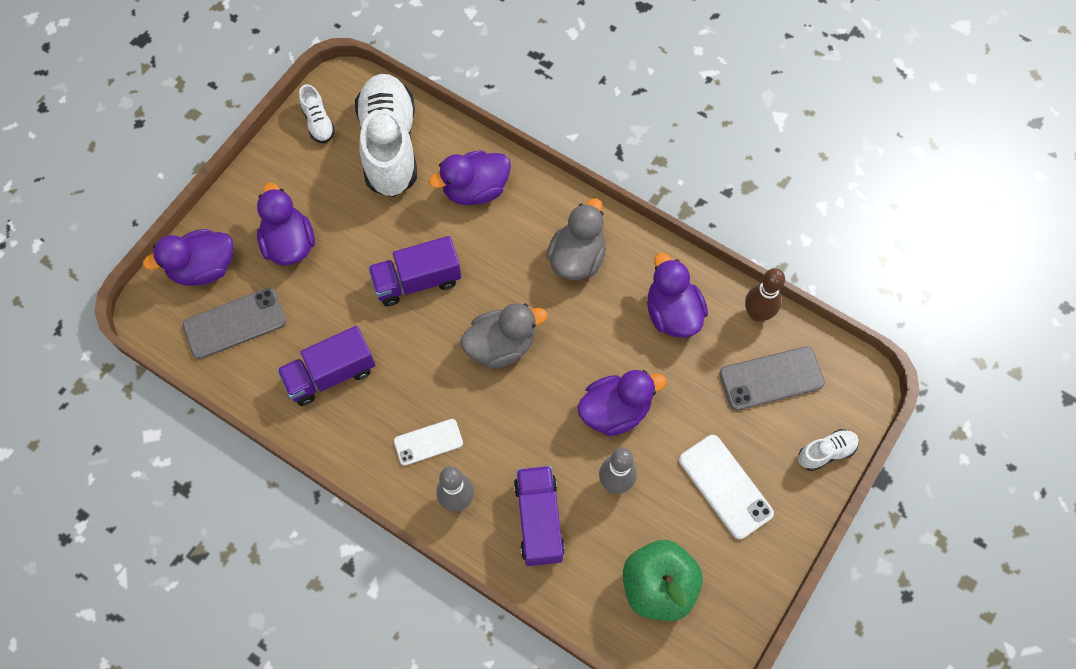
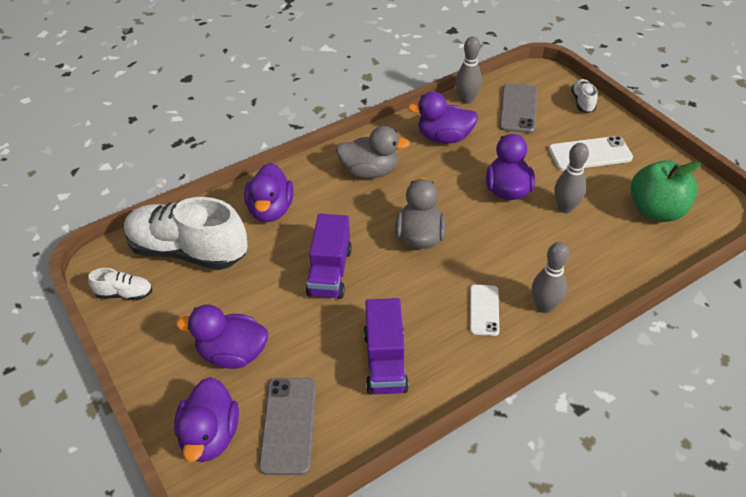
camera: 65 degrees left, 20 degrees down
purple truck [514,466,565,566] -> none
grey duck [547,198,606,280] -> grey duck turned 135 degrees clockwise [336,126,410,178]
brown bowling pin [745,268,785,322] -> grey bowling pin [455,36,482,104]

